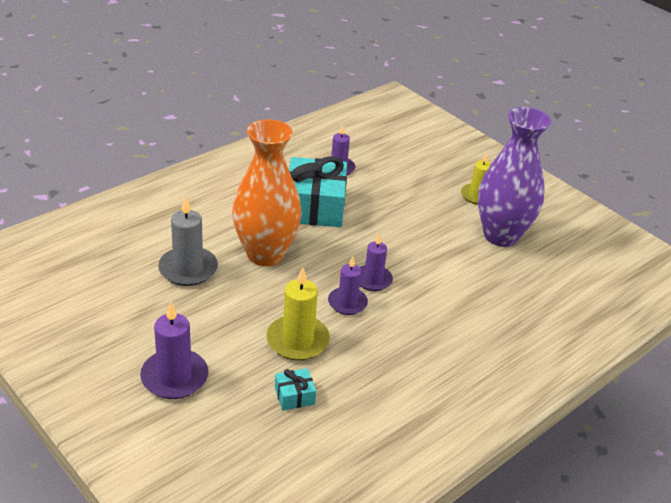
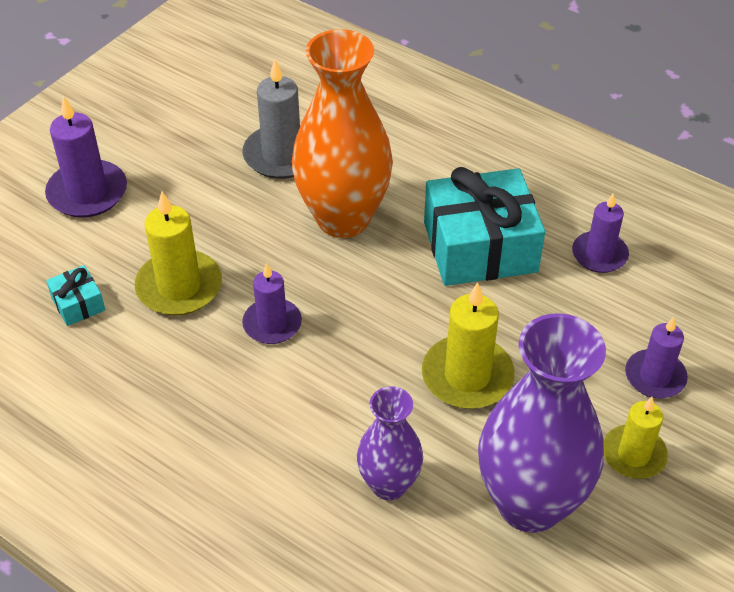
camera: 80 degrees right, 10 degrees up
purple candle [360,234,393,291] -> purple candle moved to [625,317,688,398]
none -> purple vase [357,386,423,500]
none -> yellow candle [422,282,514,409]

